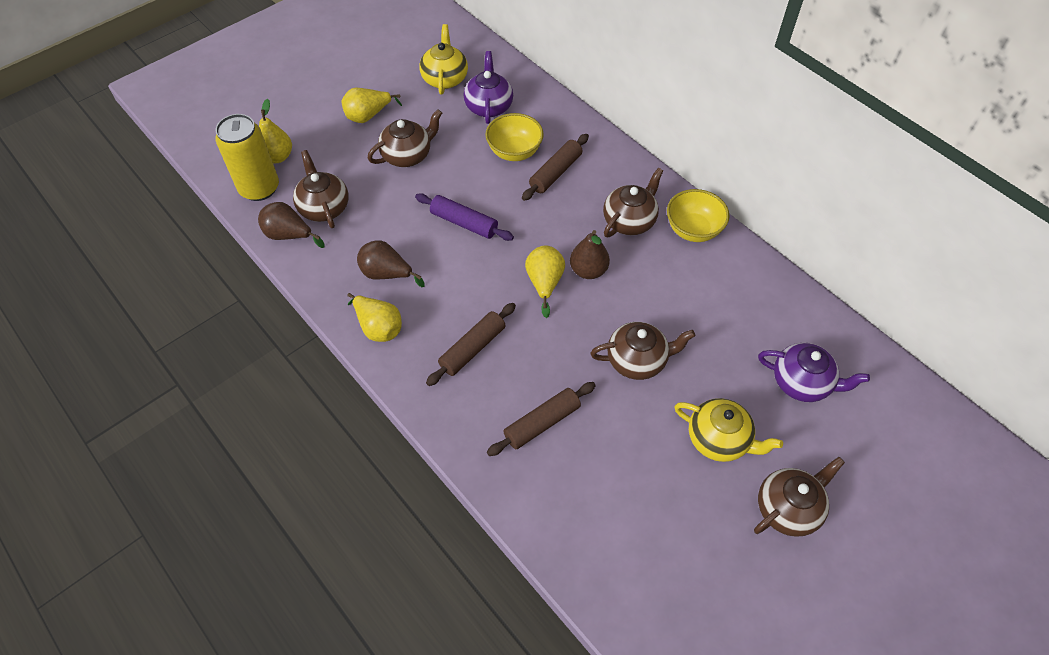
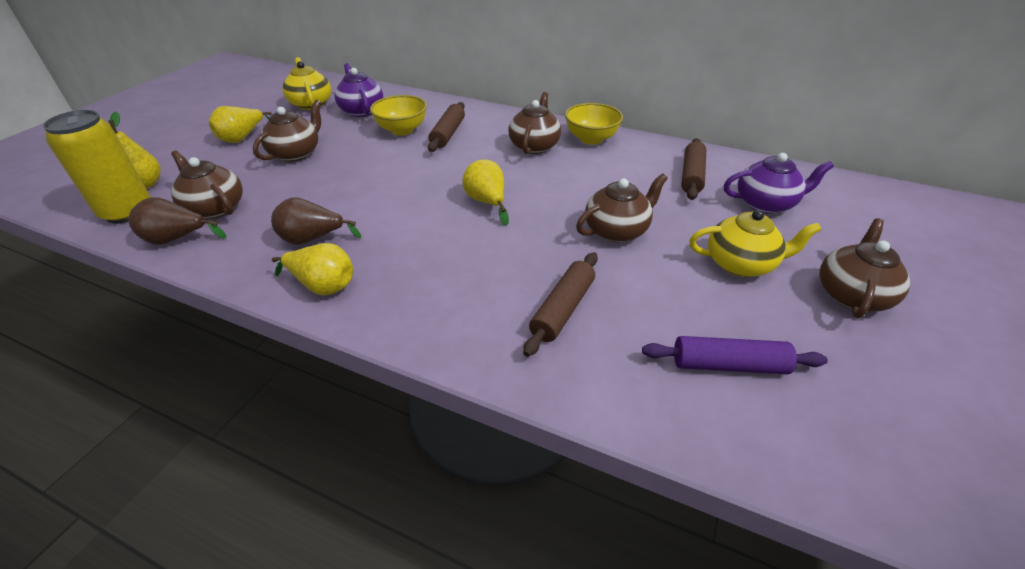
camera: 25 degrees left, 15 degrees down
purple rolling pin [415,193,514,241] -> purple rolling pin moved to [642,336,828,374]
brown rolling pin [426,303,516,386] -> brown rolling pin moved to [681,138,706,200]
brown pear [570,230,610,279] -> none

